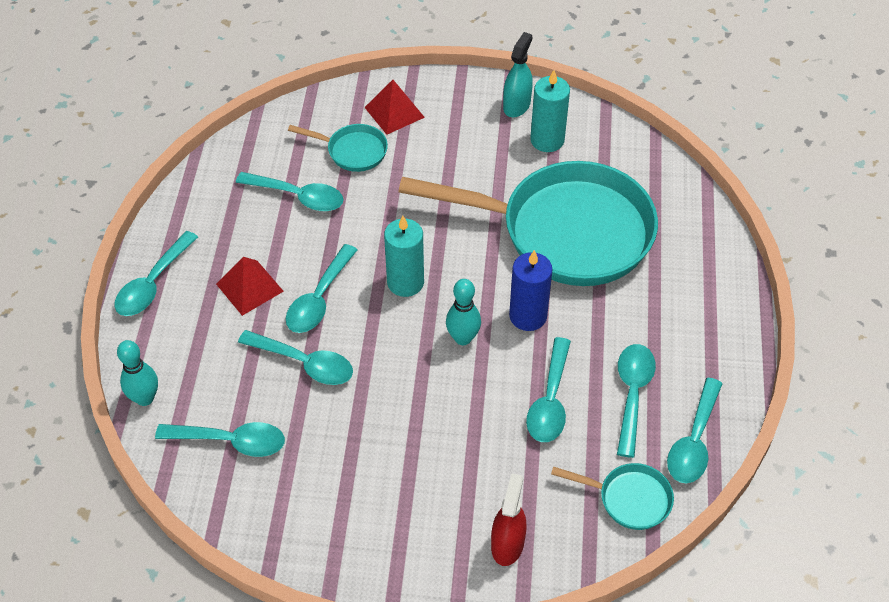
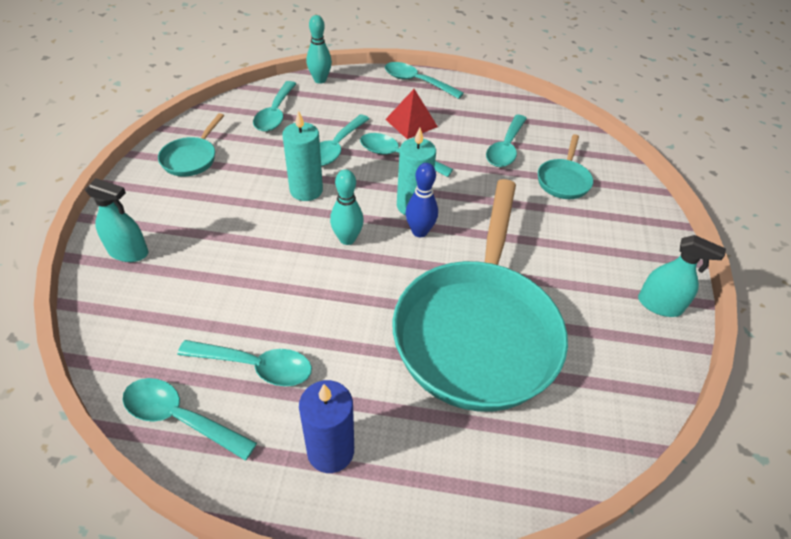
camera: 90 degrees right, 5 degrees down
red pyramid [364,80,425,135] -> none
red spray bottle [491,473,526,566] -> turquoise spray bottle [85,178,148,262]
blue candle [509,250,553,331] -> blue candle moved to [299,380,354,473]
turquoise spoon [526,337,571,442] -> none
turquoise candle [530,70,570,152] -> turquoise candle moved to [282,110,323,201]
turquoise pan [551,463,674,530] -> turquoise pan moved to [158,113,224,177]
none -> blue bowling pin [406,163,438,237]

